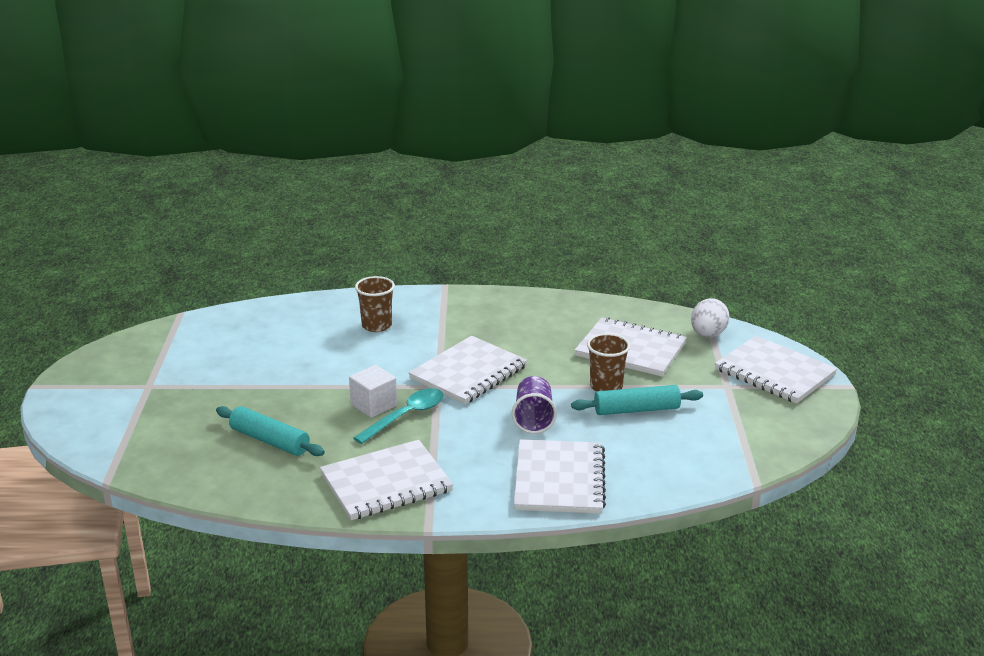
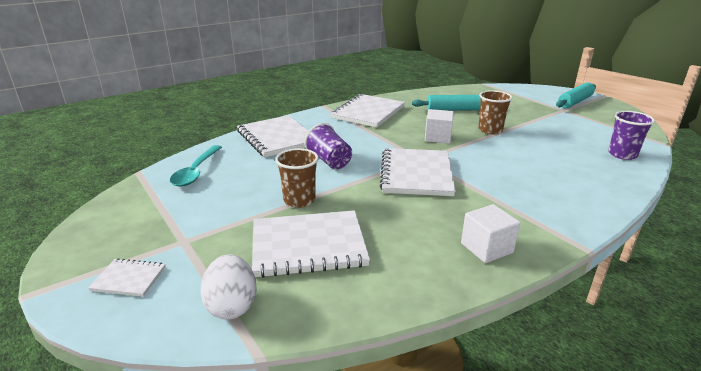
camera: 145 degrees right, 0 degrees up
turquoise spoon [353,388,444,444] -> turquoise spoon moved to [170,145,222,186]
brown cup [355,276,395,332] -> brown cup moved to [478,90,513,134]
turquoise rolling pin [571,385,703,415] -> turquoise rolling pin moved to [556,82,596,108]
white notebook [715,336,837,404] -> white notebook [88,258,165,297], size x0.47
none -> white cube [461,204,520,263]
none -> purple cup [608,111,655,160]

